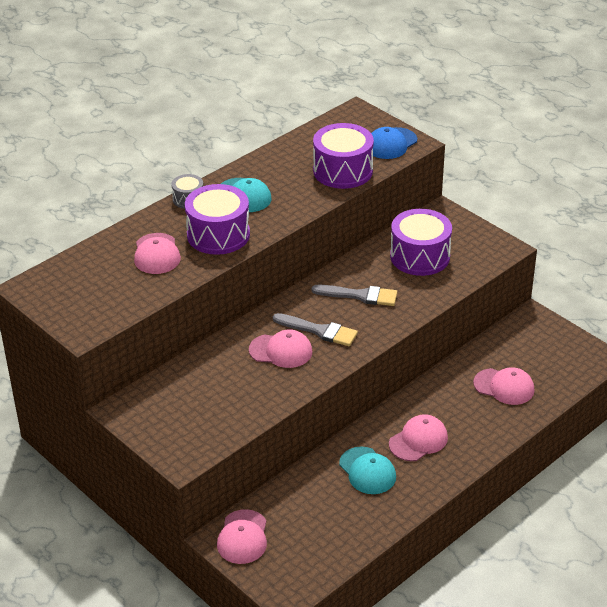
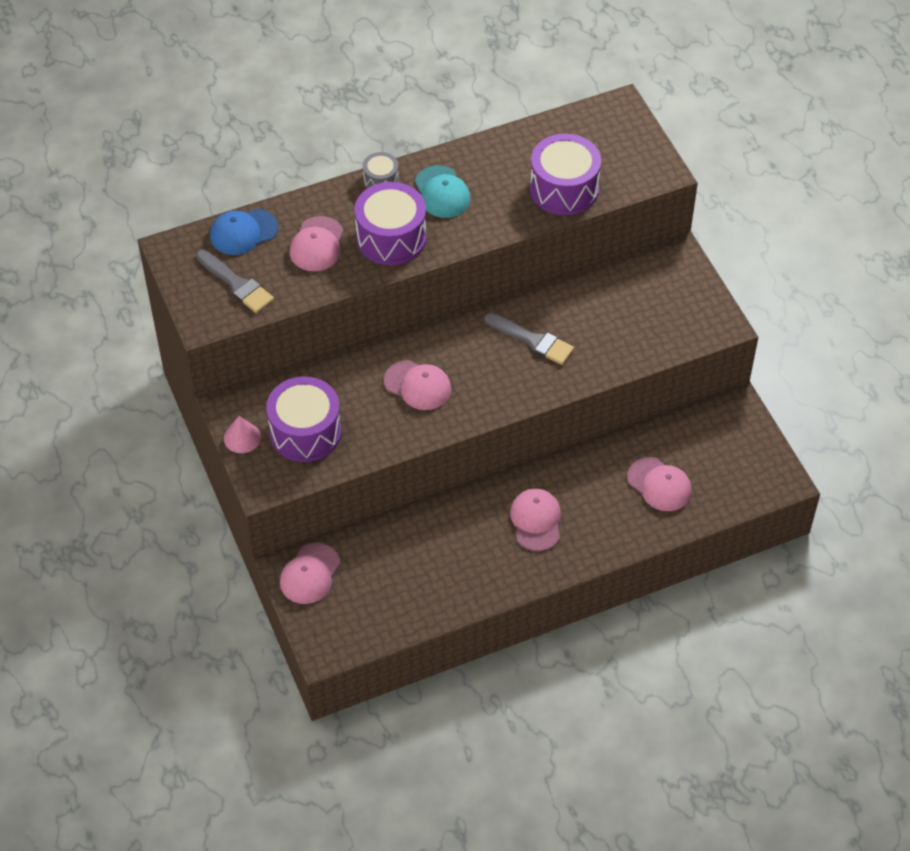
camera: 20 degrees right, 15 degrees up
grey brush [273,313,358,346] -> grey brush moved to [196,250,274,313]
turquoise cap [339,447,396,494] -> none
blue cap [371,127,417,159] -> blue cap moved to [210,209,278,255]
pink cap [389,414,448,461] -> pink cap turned 75 degrees counterclockwise [510,488,561,551]
purple drum [390,209,452,276] -> purple drum moved to [266,377,341,462]
none -> pink cone [224,416,261,453]

